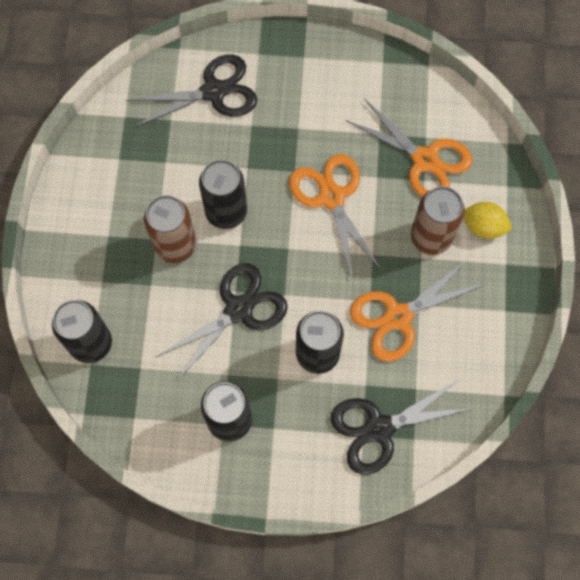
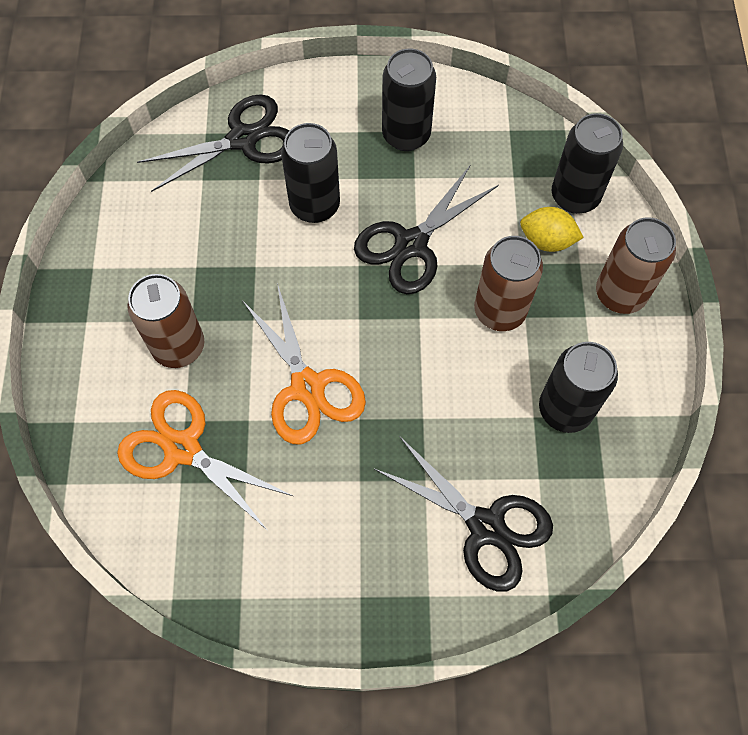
camera: 175 degrees right, 5 degrees down
black scissors [126,54,257,128] -> black scissors turned 120 degrees counterclockwise [374,436,553,592]
black can [199,160,247,229] -> black can moved to [539,342,618,433]
orange scissors [350,260,486,362] -> none
yellow lemon [464,202,512,239] -> yellow lemon moved to [520,207,584,252]
none -> brown can [596,217,676,314]

